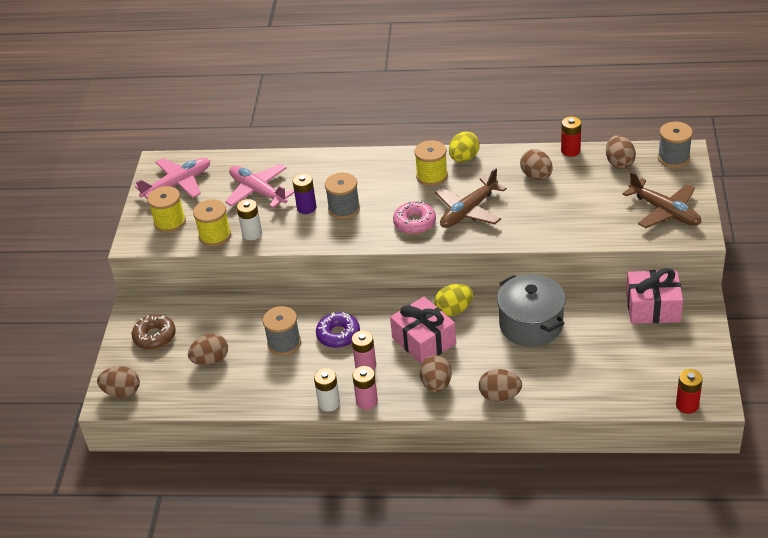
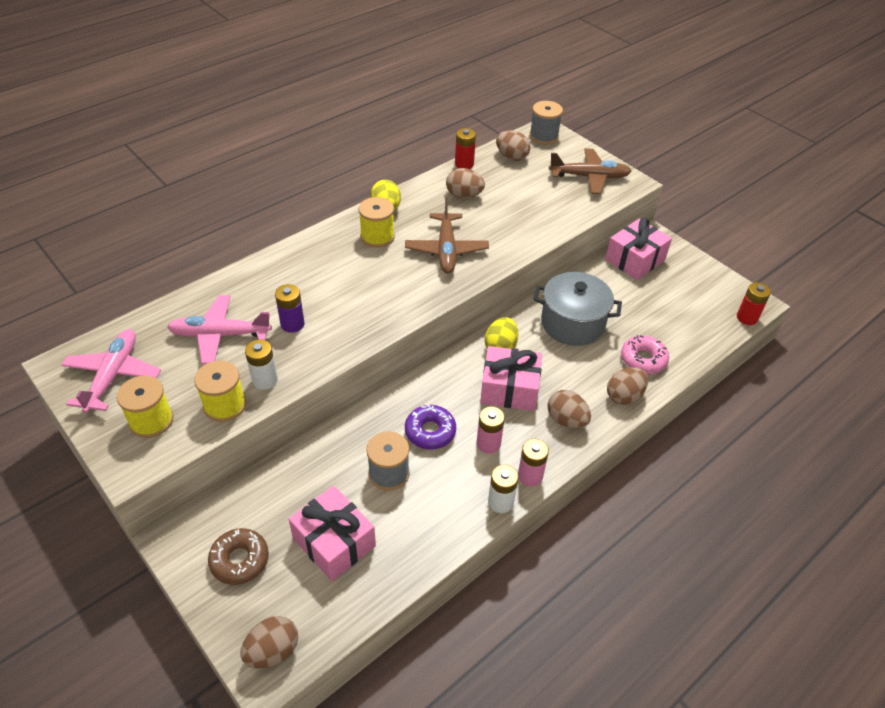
camera: 50 degrees left, 5 degrees up
brown egg [188,333,228,366] -> pink gift [288,486,376,581]
grey spool [325,172,360,219] -> none
pink donut [393,201,436,234] -> pink donut moved to [621,335,669,374]

